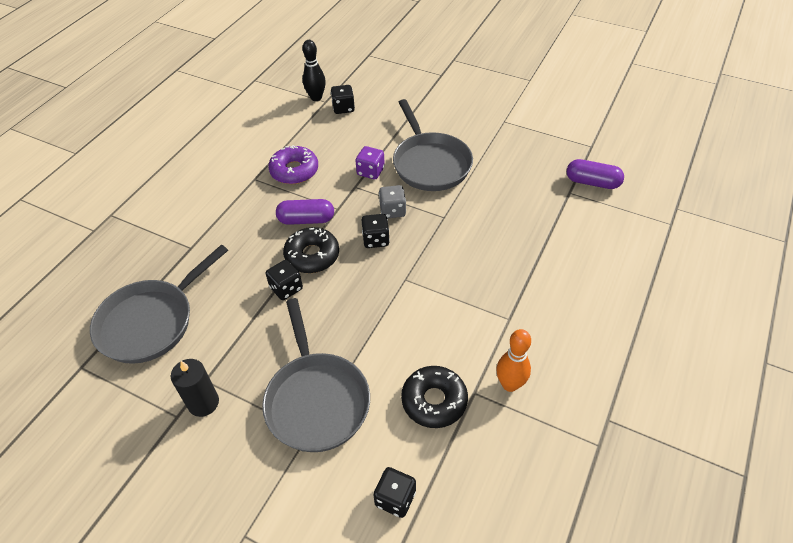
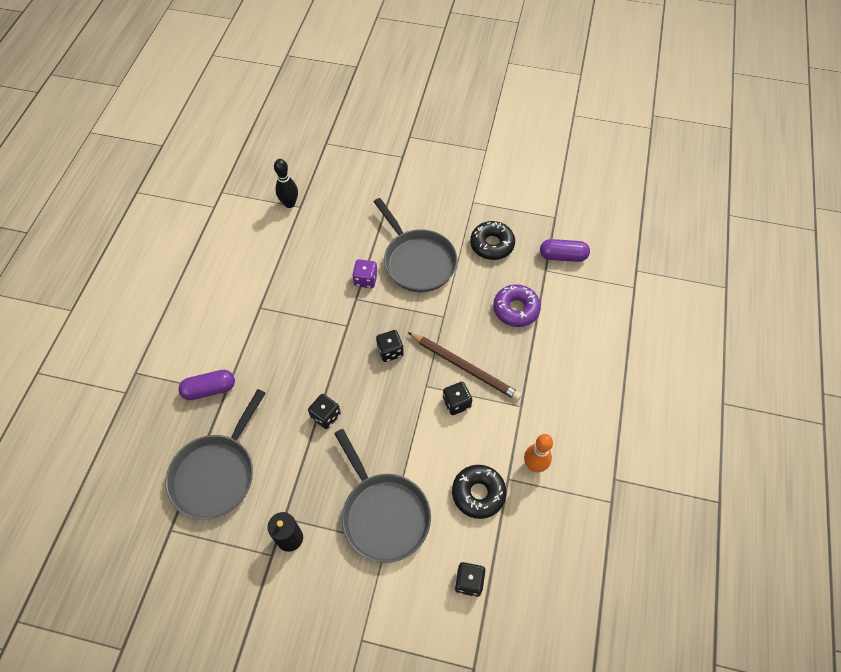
camera: 15 degrees left, 10 degrees up
purple donut [268,145,318,184] -> purple donut moved to [493,284,541,327]
purple capsule [276,199,334,225] -> purple capsule moved to [178,370,235,400]
black donut [283,227,339,273] -> black donut moved to [470,221,515,260]
black dice [331,85,355,114] -> black dice moved to [443,382,472,415]
grey dice [379,185,406,218] -> none
none -> brown pencil [408,332,522,401]

